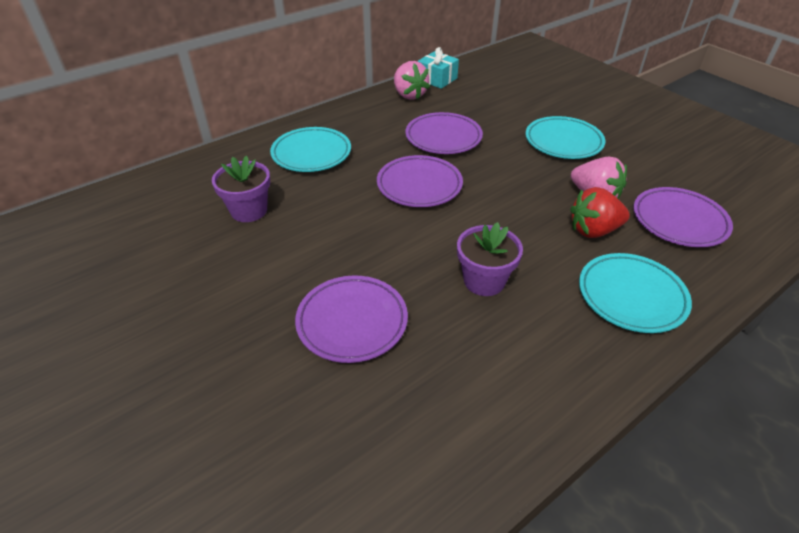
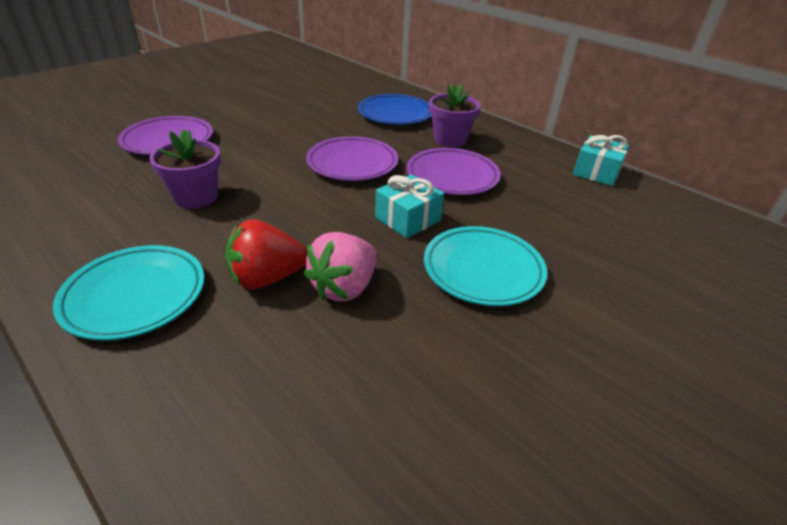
camera: 80 degrees right, 5 degrees down
purple flower pot [212,156,270,222] -> purple flower pot moved to [429,84,480,147]
turquoise plate [270,127,351,172] -> blue plate [358,94,432,125]
pink strawberry [394,61,430,100] -> none
red strawberry [570,187,630,238] -> red strawberry turned 90 degrees counterclockwise [225,219,307,289]
purple plate [633,187,733,247] -> none
none -> turquoise gift [375,174,444,239]

